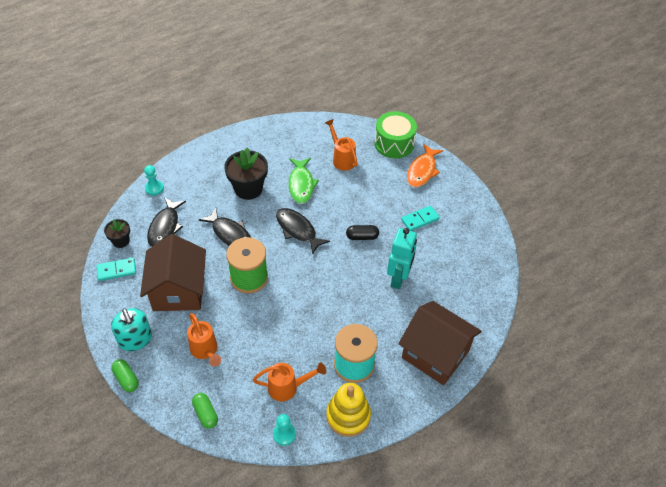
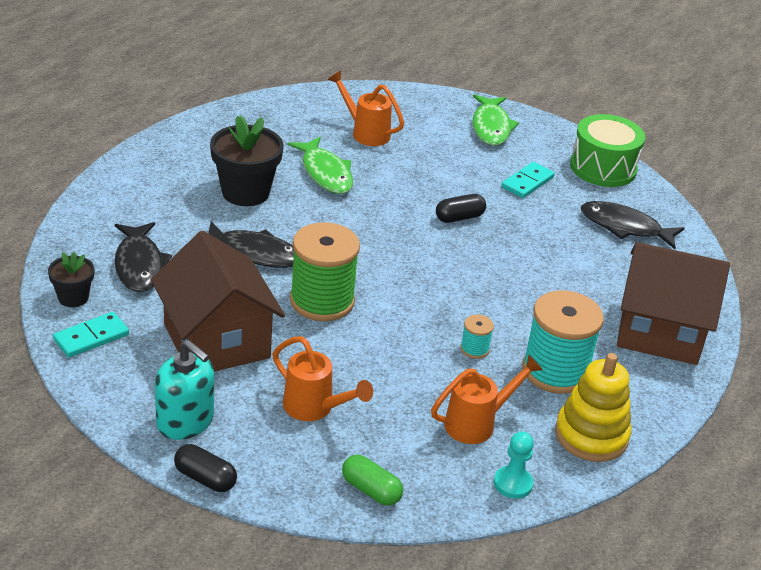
camera: 25 degrees left, 15 degrees down
green capsule [111,359,139,392] -> black capsule [174,444,237,492]
turquoise pawn [144,165,164,196] -> none
black fish [276,208,330,254] -> black fish moved to [581,201,684,249]
green drum [374,111,417,158] -> green drum moved to [570,114,645,187]
turquoise robot [387,228,417,289] -> none
orange fish [407,144,443,187] -> green fish [472,94,519,146]
none -> turquoise spool [460,314,494,359]

